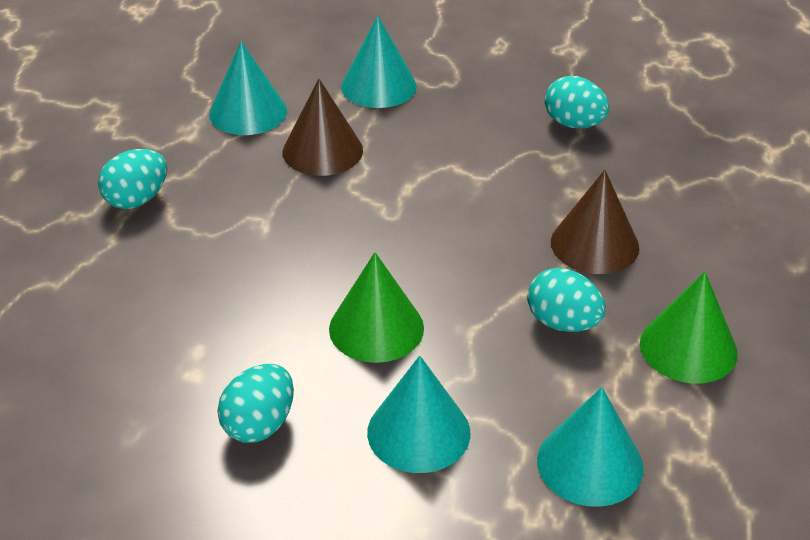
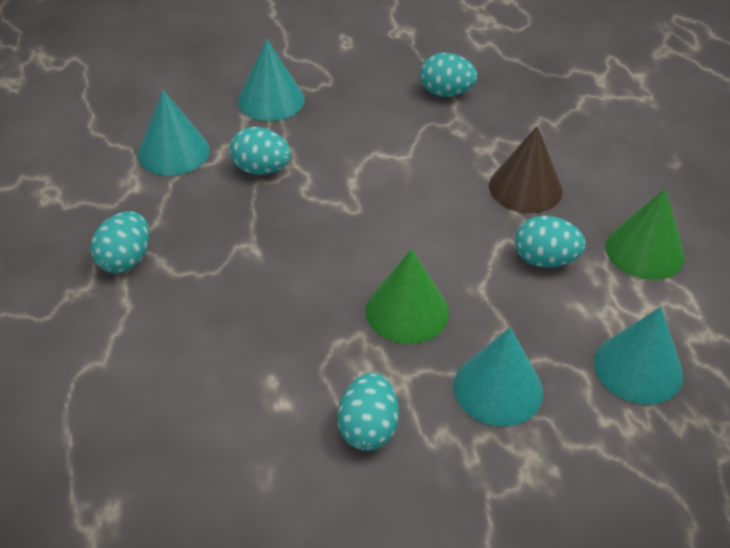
camera: 25 degrees left, 5 degrees up
brown cone [283,79,363,176] -> turquoise egg [230,127,291,175]

